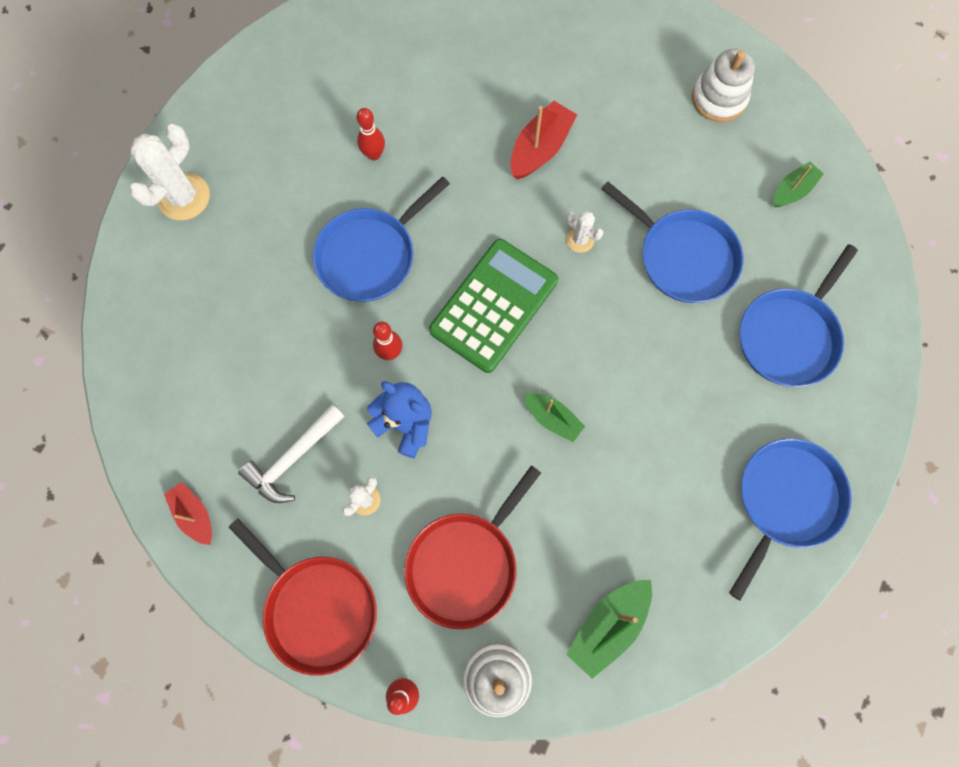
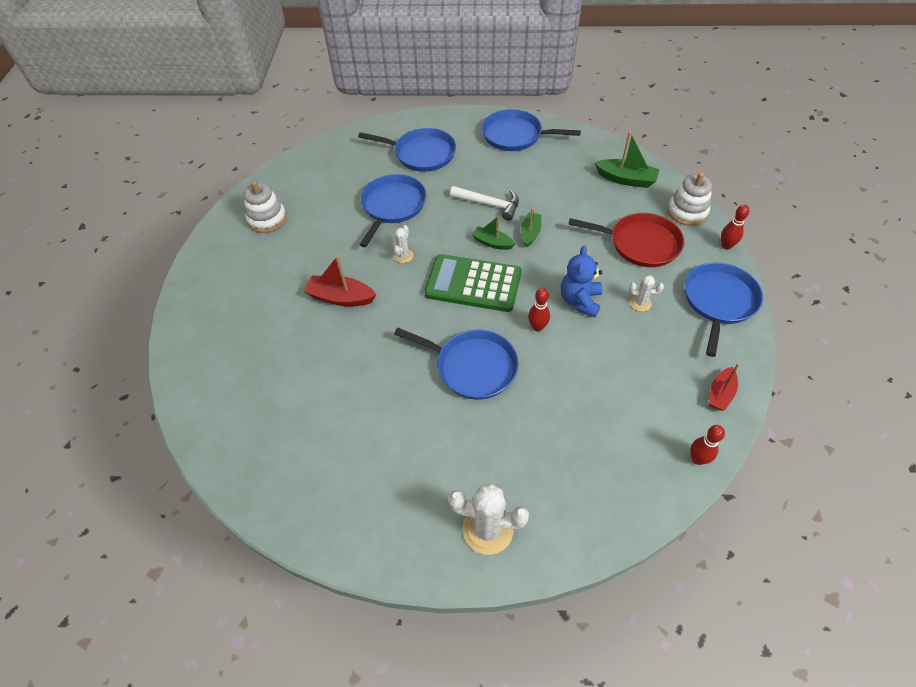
camera: 110 degrees left, 20 degrees down
red pan [228,519,377,676] -> blue pan [685,262,763,357]
white hammer [238,404,345,503] -> white hammer moved to [450,186,519,221]
red bowling pin [356,108,385,160] -> red bowling pin moved to [690,425,725,465]
green boat [774,162,824,207] -> green boat moved to [472,216,515,250]

